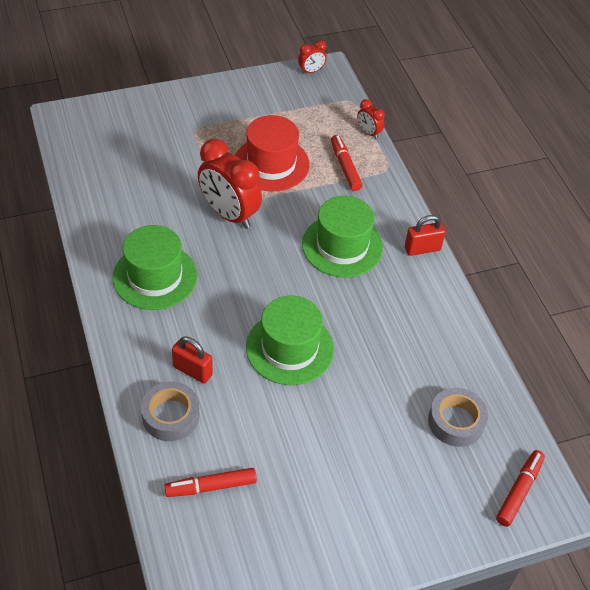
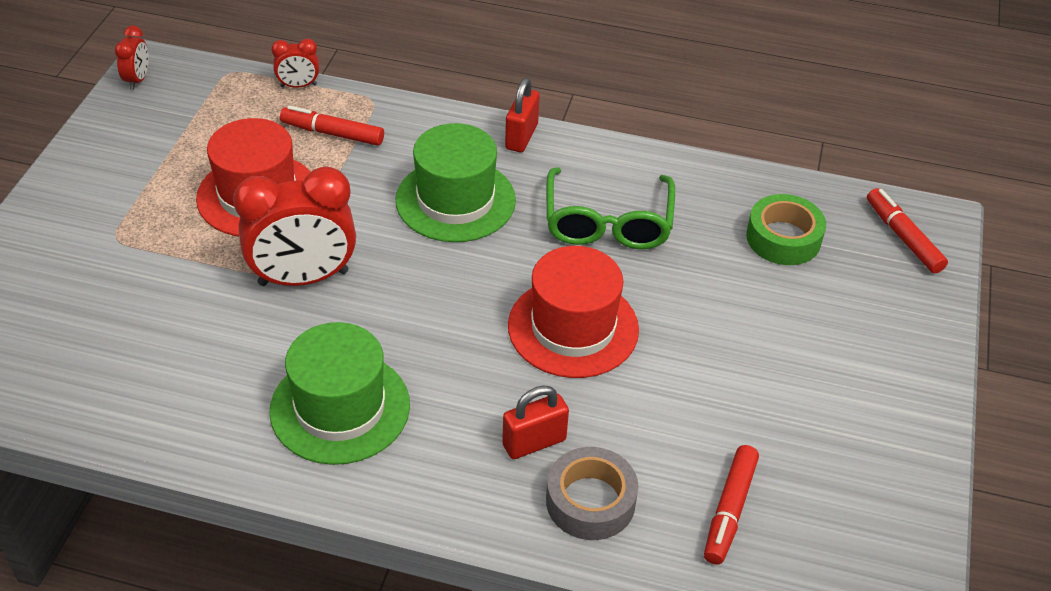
camera: 55 degrees left, 5 degrees down
green hat [246,296,334,385] -> red hat [508,246,639,378]
grey tape [428,388,488,447] -> green tape [746,194,826,265]
none -> green glasses [546,167,675,249]

